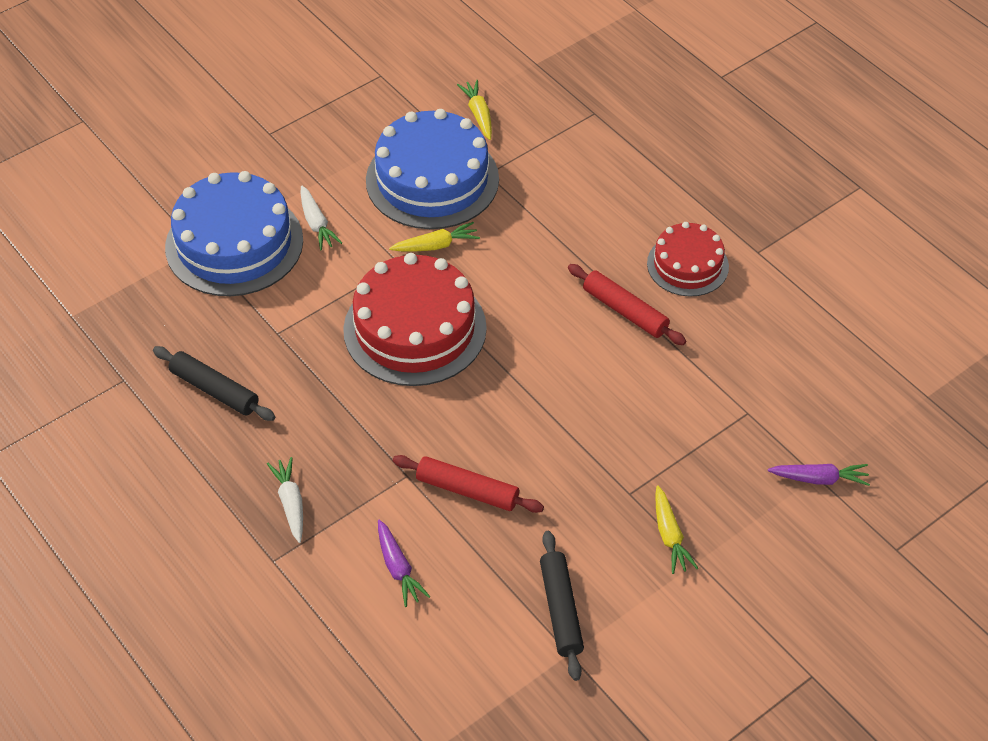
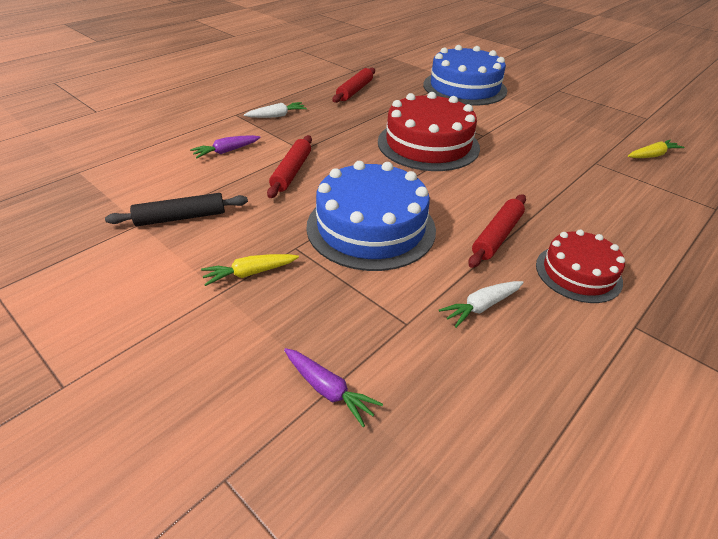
camera: 80 degrees right, 10 degrees down
black rolling pin [153,346,275,421] -> red rolling pin [332,68,375,103]
white carrot [301,186,342,251] -> white carrot moved to [439,281,524,328]
blue cake [366,109,499,229] -> blue cake moved to [306,161,436,271]
yellow carrot [389,222,480,251] -> none
purple carrot [768,464,870,486] -> purple carrot turned 45 degrees counterclockwise [284,348,383,427]

